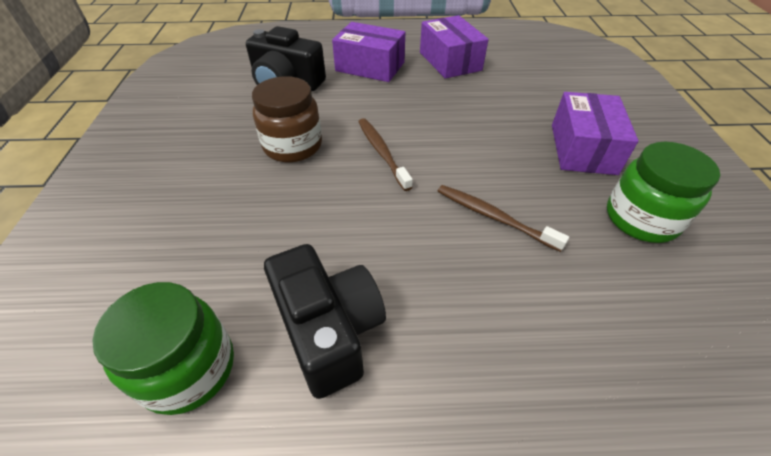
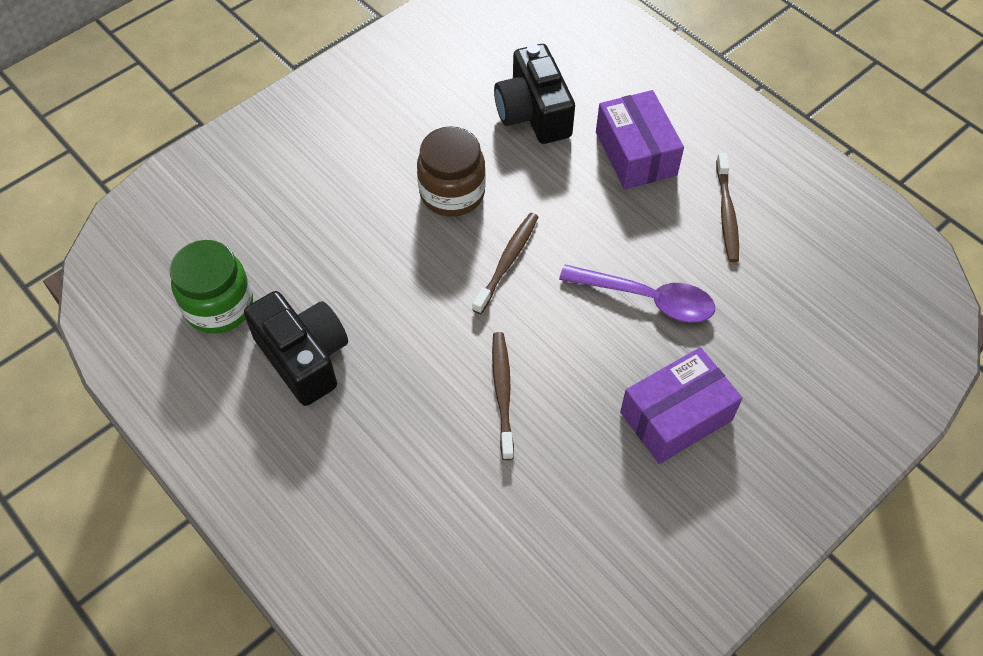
camera: 50 degrees right, 10 degrees up
black camera [264,244,386,399] -> black camera turned 60 degrees counterclockwise [244,291,348,406]
purple box [420,15,489,79] -> brown toothbrush [716,153,739,262]
green jar [607,142,720,243] -> none
none -> purple spoon [559,264,715,323]

